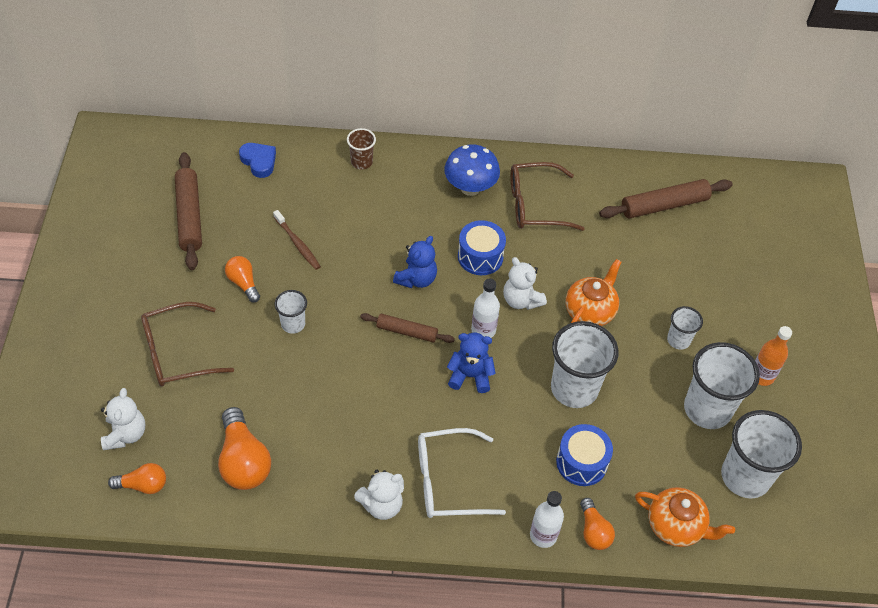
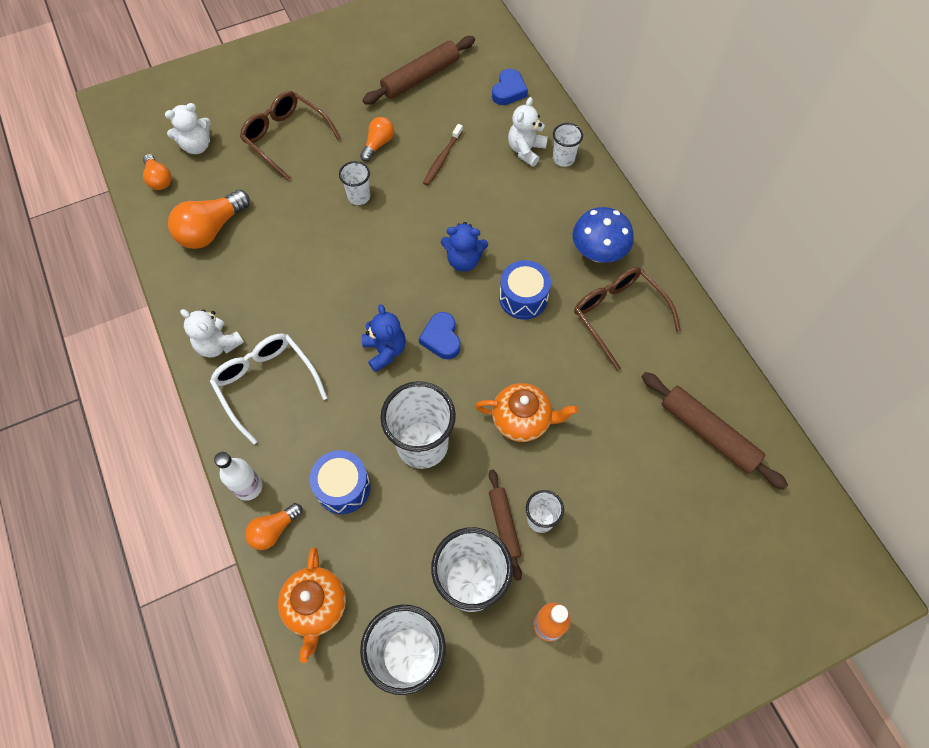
camera: 65 degrees right, 10 degrees up
brown cup [347,128,376,170] -> white cup [553,123,583,167]
brown rolling pin [360,313,455,343] -> brown rolling pin moved to [489,469,522,581]
white bottle [471,279,500,338] -> blue heart [419,312,460,359]
white teddy bear [503,257,547,310] -> white teddy bear moved to [508,97,548,167]

